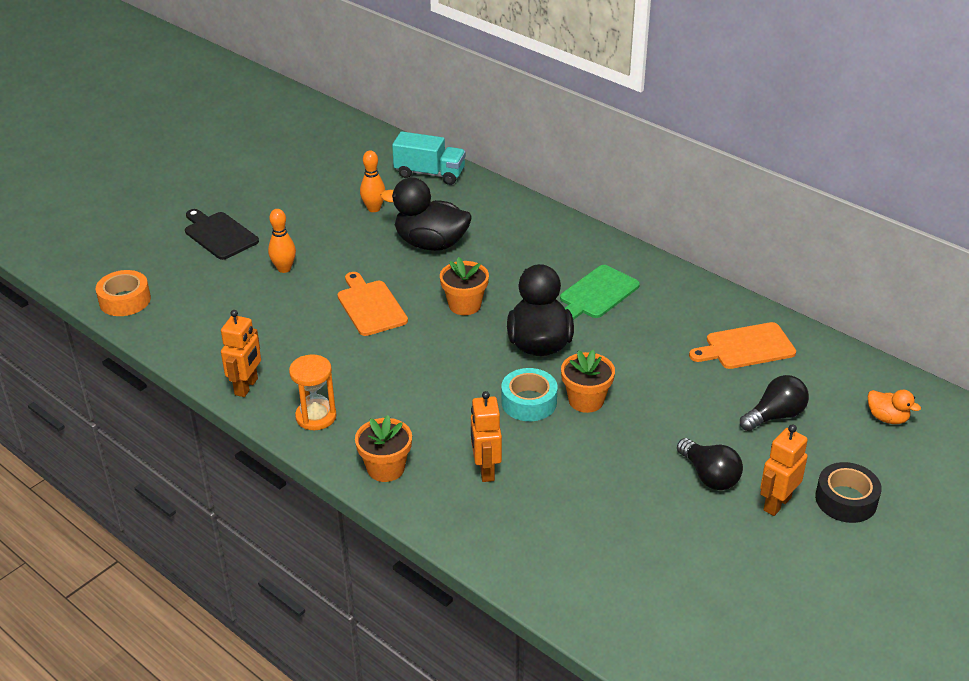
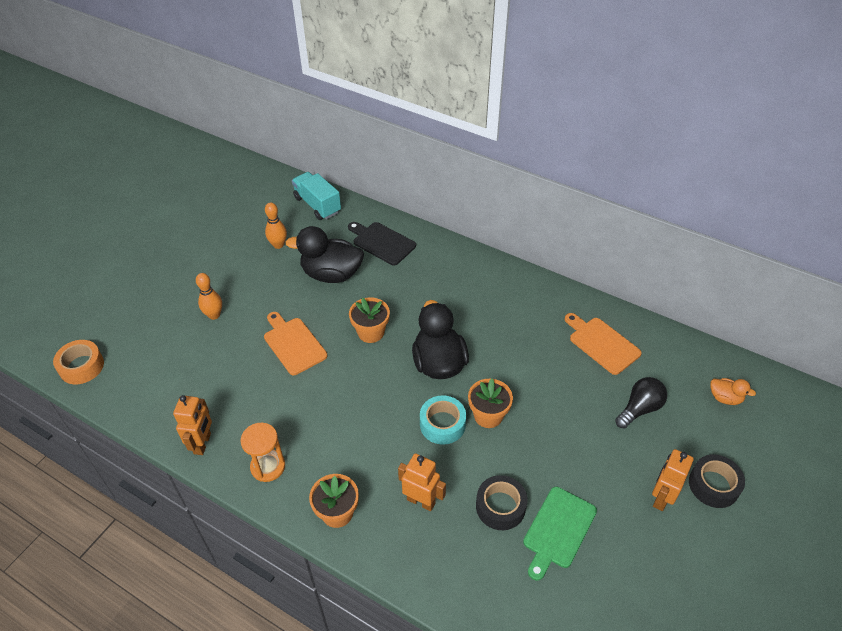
camera: 10 degrees left, 10 degrees up
black cutting board [185,209,259,260] -> black cutting board moved to [348,222,416,265]
turquoise truck [392,131,466,185] -> turquoise truck turned 135 degrees counterclockwise [292,172,341,220]
orange robot [471,391,502,482] -> orange robot turned 135 degrees clockwise [398,453,446,511]
green cutting board [560,265,640,320] -> green cutting board moved to [523,487,597,581]
black light bulb [677,438,743,490] -> none
orange cutting board [689,322,796,369] -> orange cutting board turned 75 degrees clockwise [565,313,642,375]
none -> black tape [476,475,528,530]

